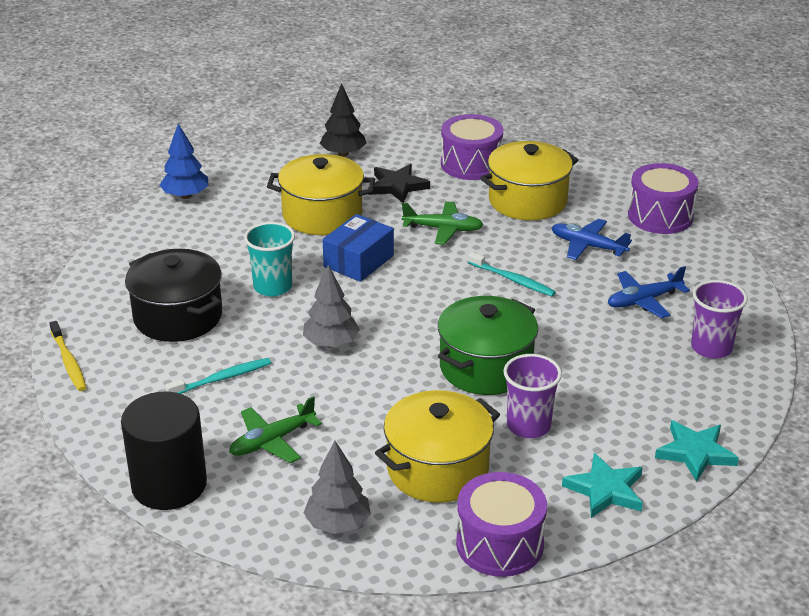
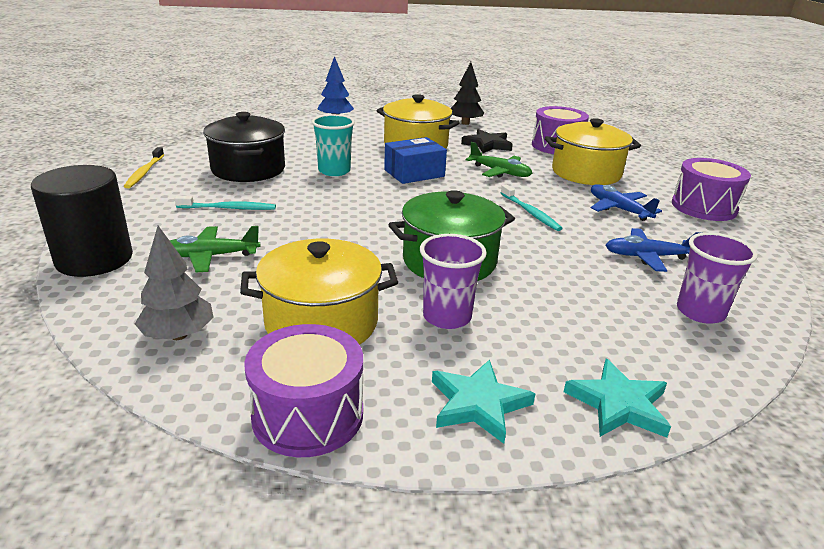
camera: 25 degrees right, 5 degrees down
grey tree [303,265,360,348] -> none

